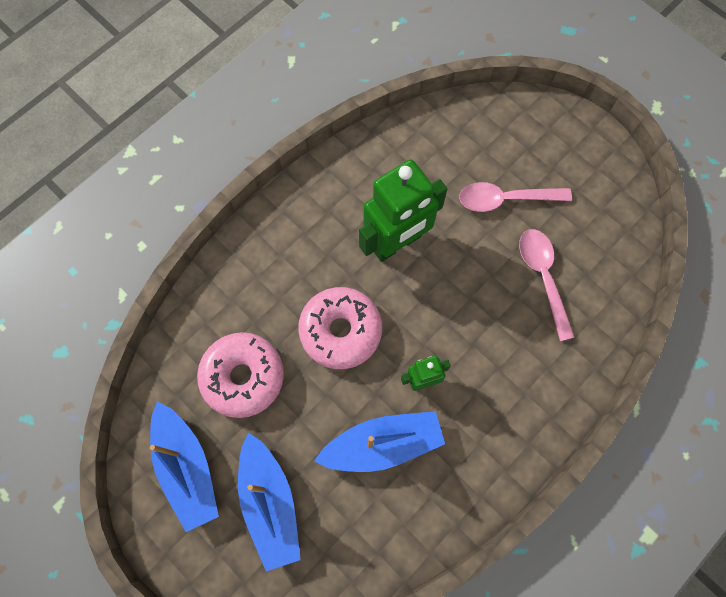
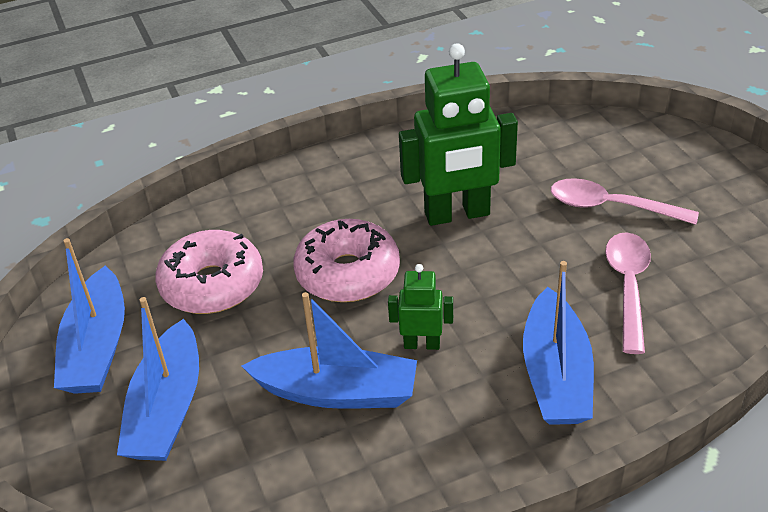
camera: 25 degrees right, 30 degrees down
none -> blue boat [523,261,594,425]

